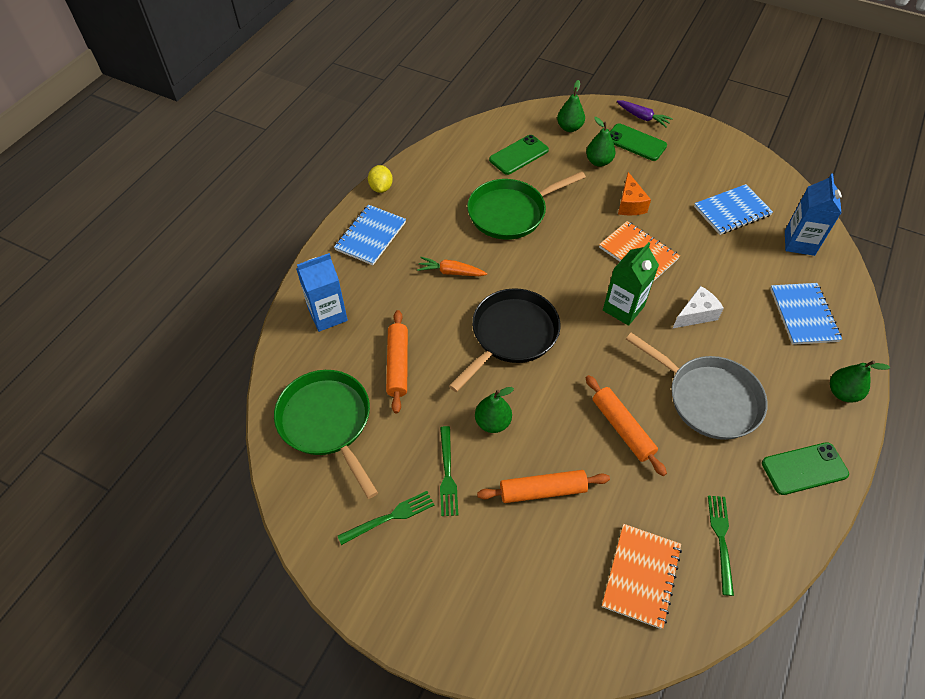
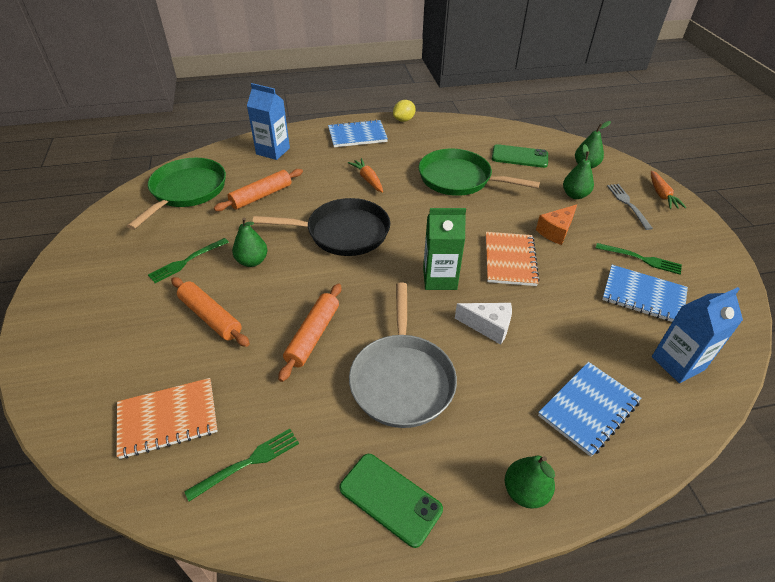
camera: 50 degrees right, 10 degrees down
green fork [338,491,434,545] -> green fork moved to [596,243,682,274]
green phone [610,123,667,161] -> grey fork [607,184,653,230]
purple carrot [617,101,673,127] -> orange carrot [651,171,687,209]

